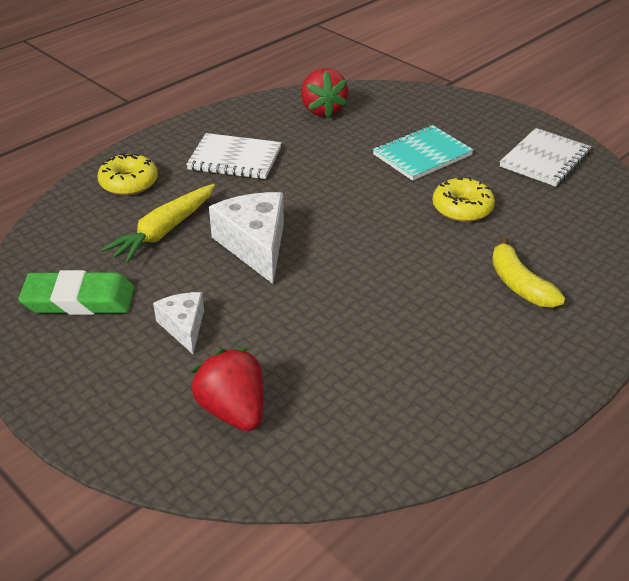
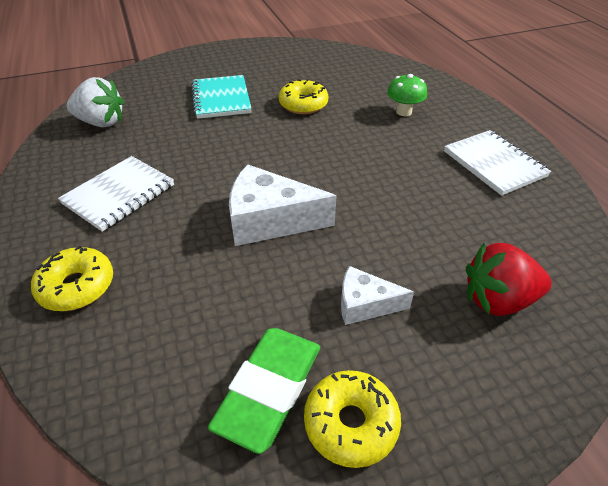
camera: 65 degrees left, 5 degrees up
yellow carrot [101,184,215,264] -> none
red strawberry [301,68,348,118] -> white strawberry [67,77,124,127]
yellow banana [492,236,565,308] -> green mushroom [387,74,427,116]
white notebook [500,128,591,187] -> white notebook moved to [444,130,551,196]
none -> yellow donut [304,370,401,468]

